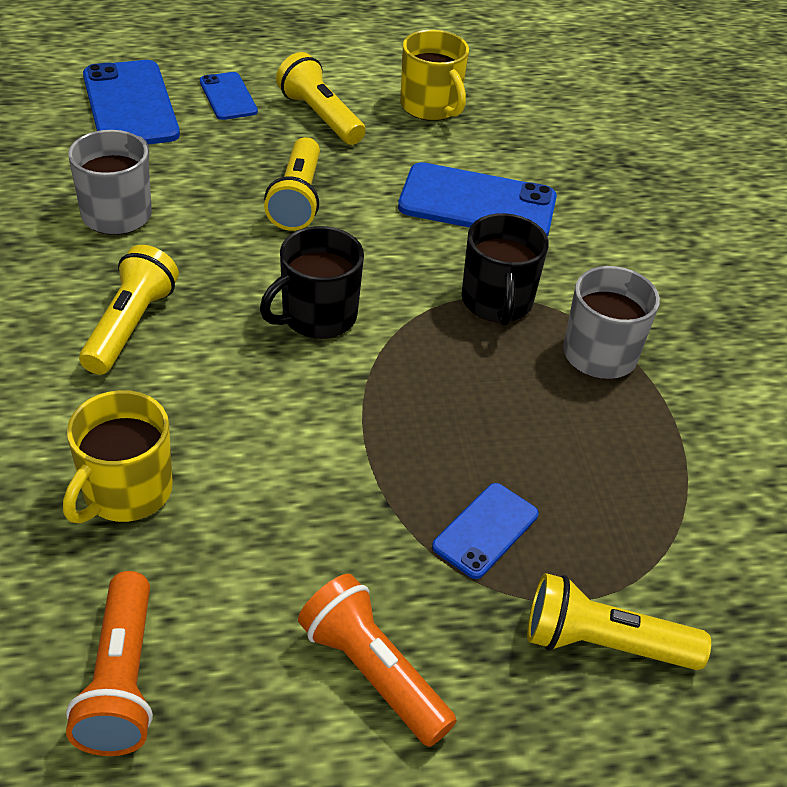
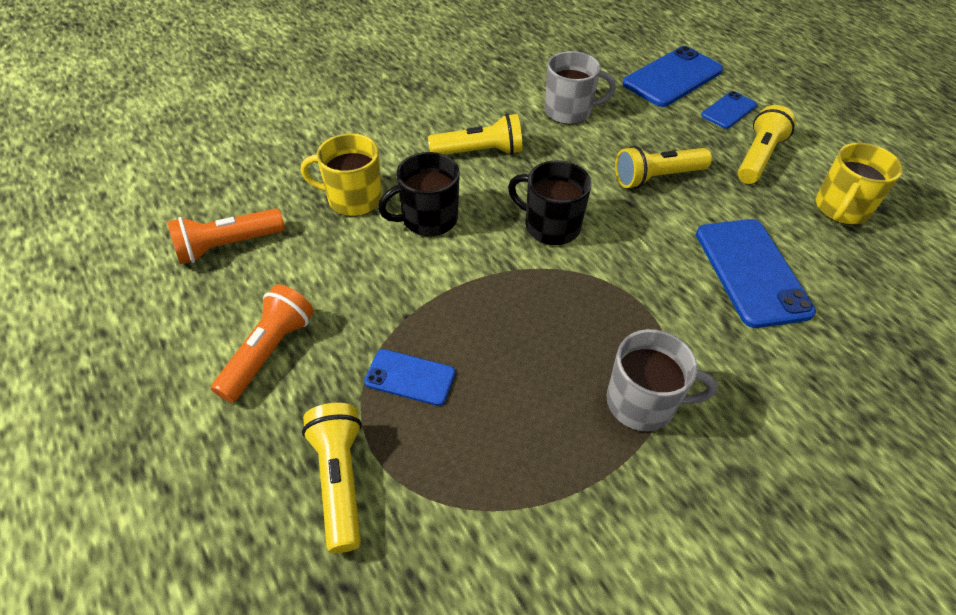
camera: 70 degrees right, 5 degrees up
black mug [461,213,549,326] -> black mug moved to [378,152,460,236]

